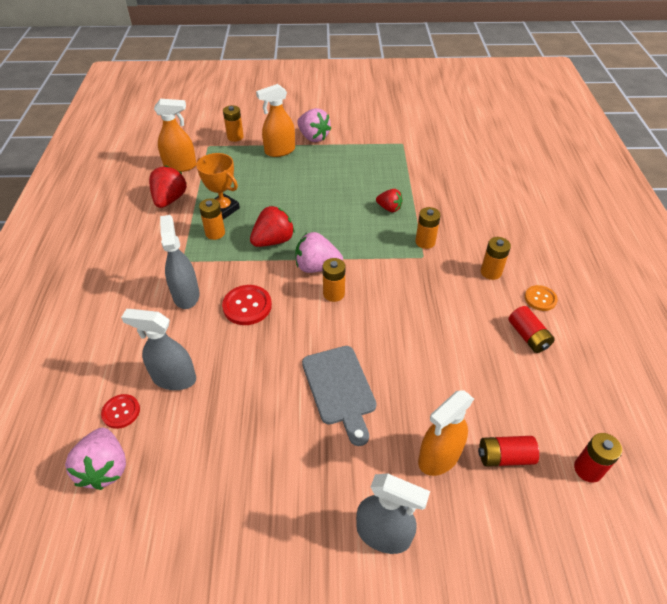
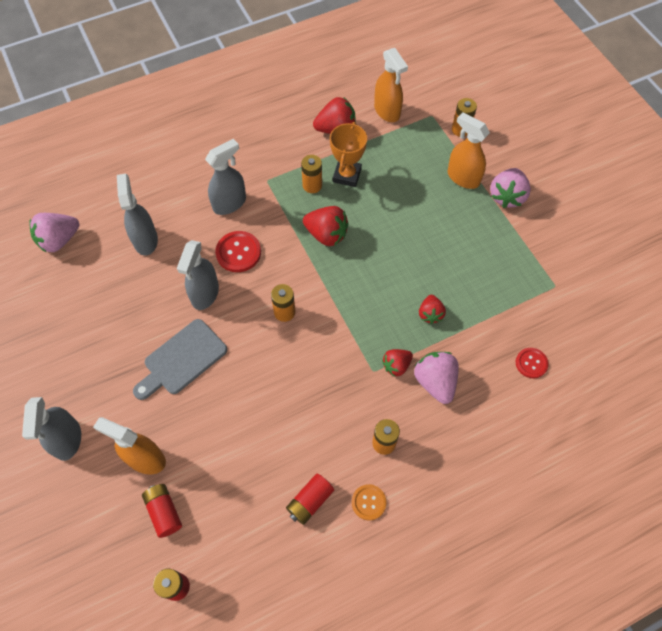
camera: 65 degrees right, 15 degrees up
red button [101,394,140,429] -> red button moved to [516,348,548,378]
pink strawberry [295,232,343,273] -> pink strawberry moved to [414,352,459,404]
orange battery [415,207,441,249] -> red strawberry [382,349,413,377]
none -> grey spray bottle [177,240,219,310]

